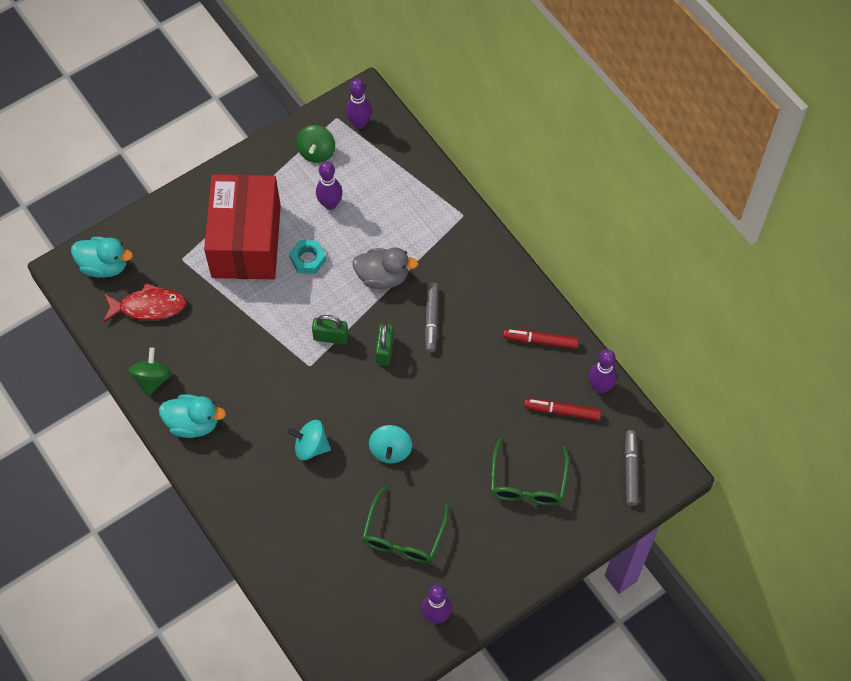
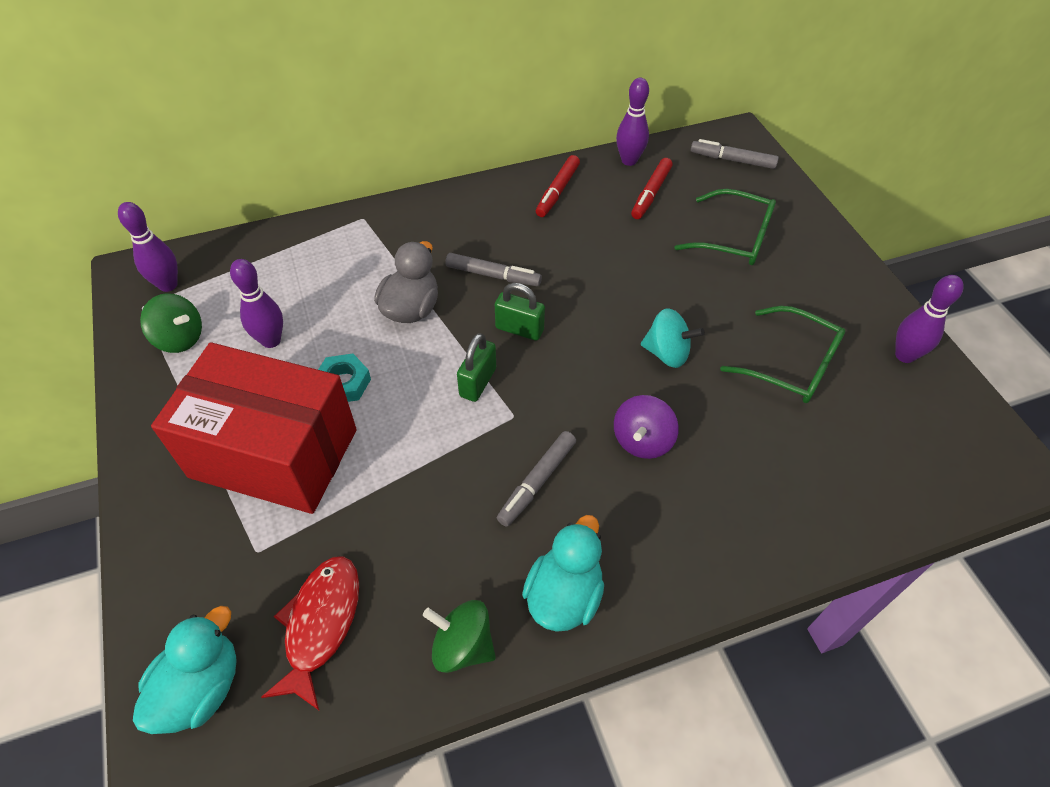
camera: 75 degrees left, 10 degrees down
turquoise spinning top [288,420,331,460] -> purple spinning top [614,395,679,459]
none -> grey marker [497,431,576,527]

